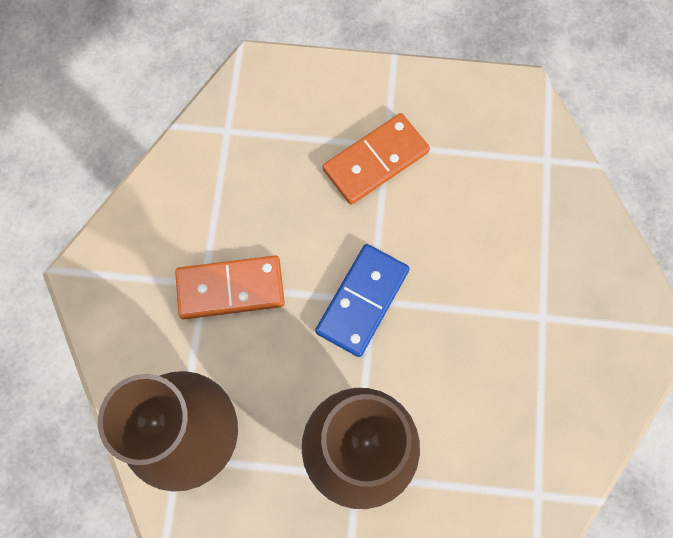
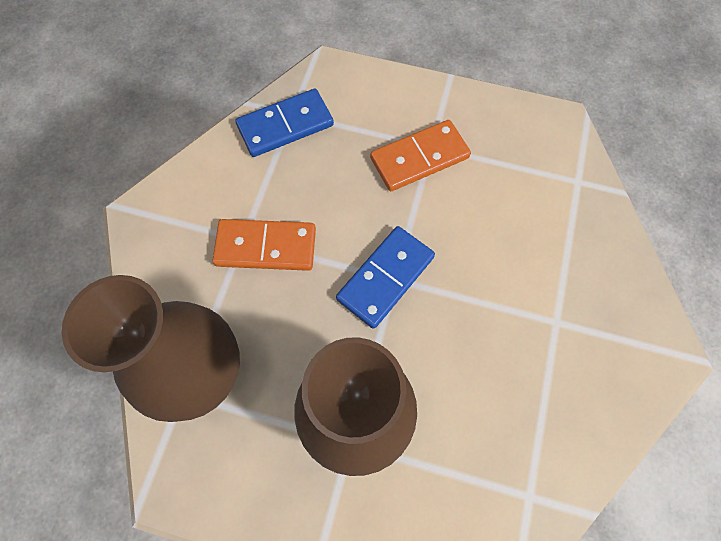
camera: 10 degrees right, 5 degrees down
none -> blue domino [235,89,334,157]

